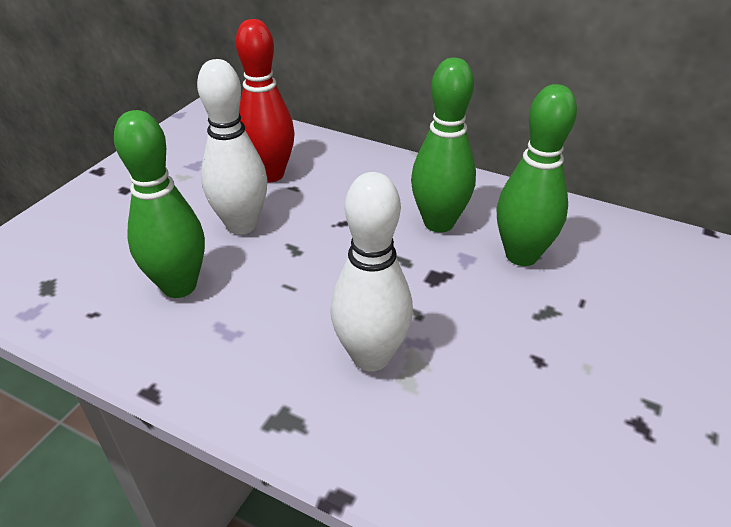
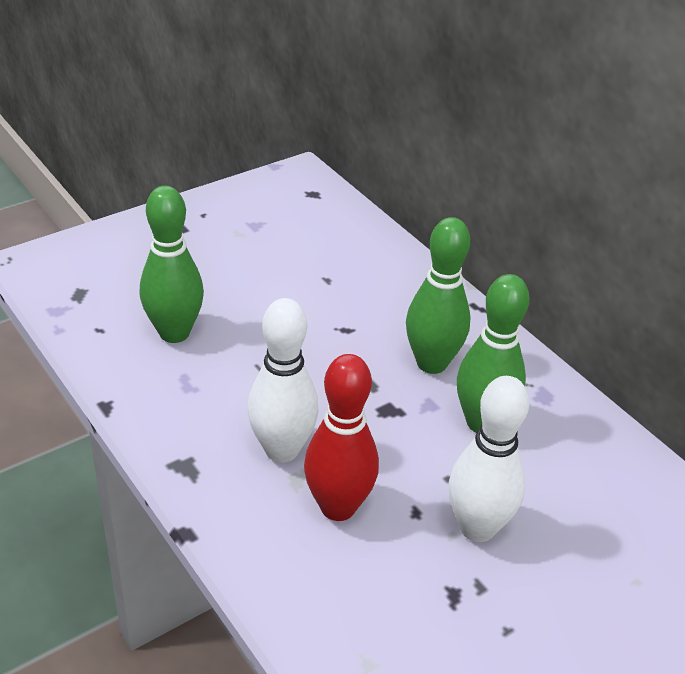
camera: 25 degrees right, 0 degrees up
white bowling pin [197,59,268,235] -> white bowling pin moved to [449,376,529,542]
red bowling pin [236,19,295,183] -> red bowling pin moved to [304,354,379,521]

